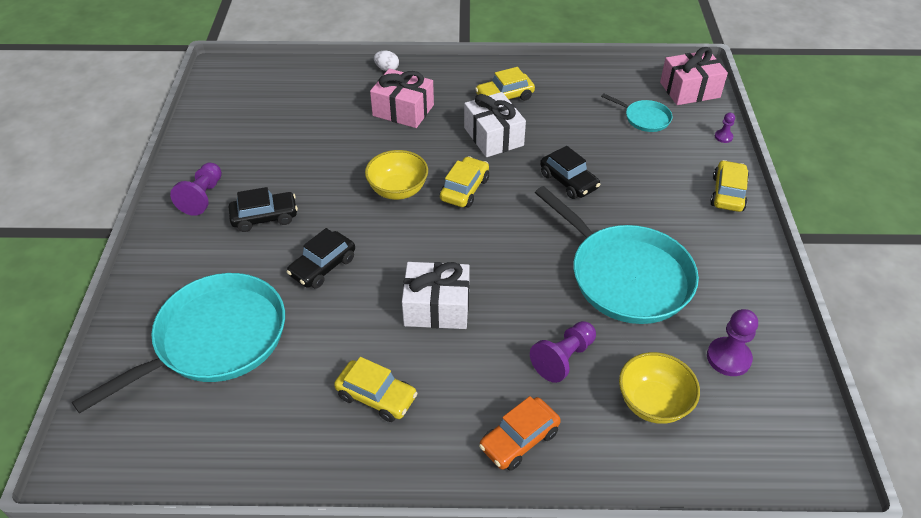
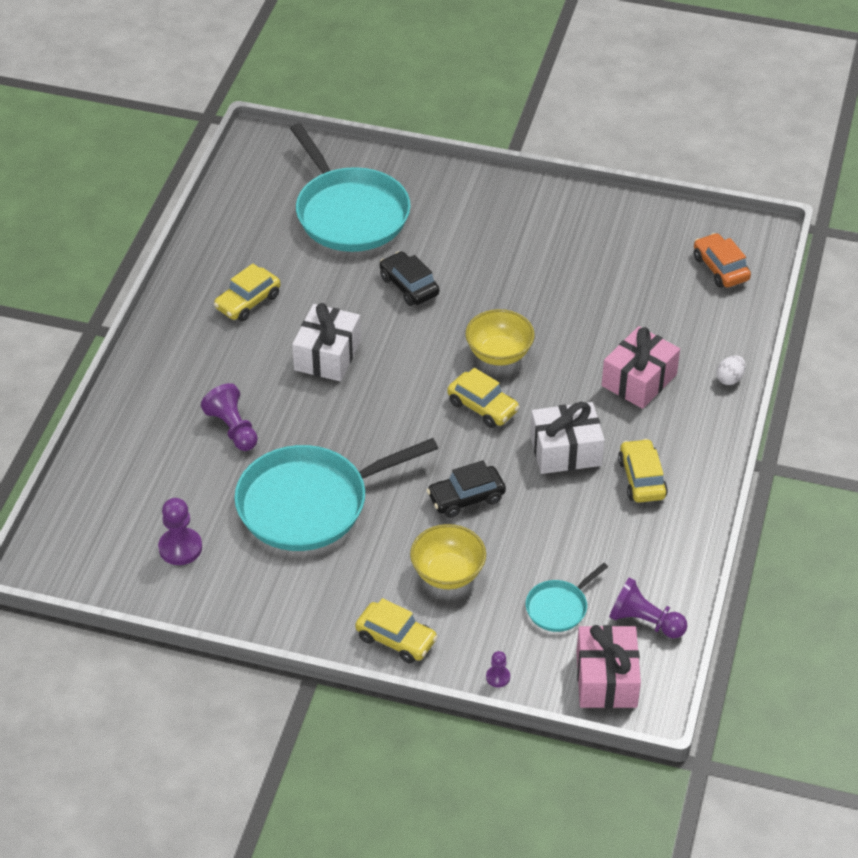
camera: 105 degrees right, 0 degrees up
purple pawn [170,163,222,216] -> purple pawn moved to [609,577,687,638]
black car [229,187,298,232] -> none
orange car [479,396,561,471] -> orange car moved to [694,233,751,288]
yellow bowl [619,352,700,424] -> yellow bowl moved to [410,524,486,589]

